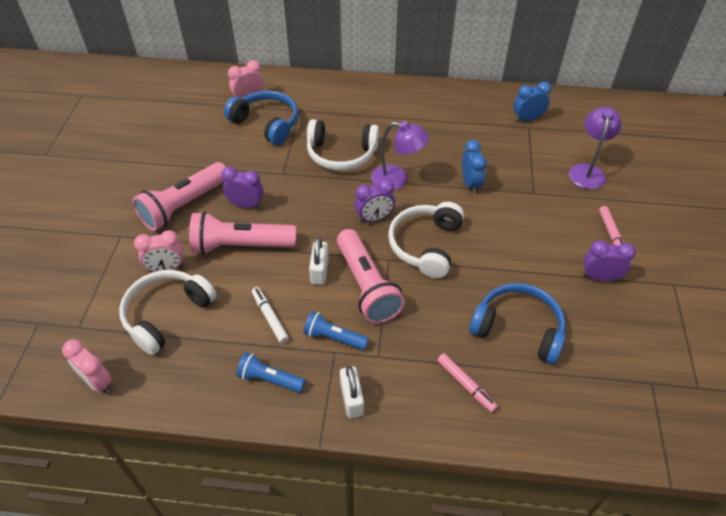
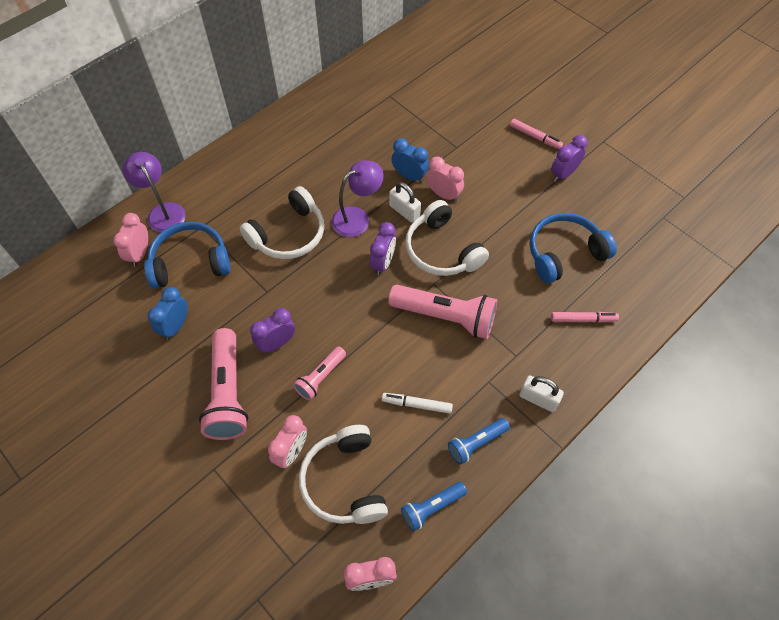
camera: 50 degrees left, 10 degrees up
pink flashlight [189,212,296,255] -> pink flashlight [293,346,346,401], size x0.56
blue flashlight [303,311,369,350] -> blue flashlight moved to [401,482,467,531]
white padlock [309,237,329,285] -> white padlock moved to [389,182,421,223]
blue clock [514,81,552,122] -> blue clock moved to [148,287,188,340]
purple lamp [569,107,622,189] -> purple lamp moved to [122,152,186,233]
none -> pink clock [426,156,464,202]

